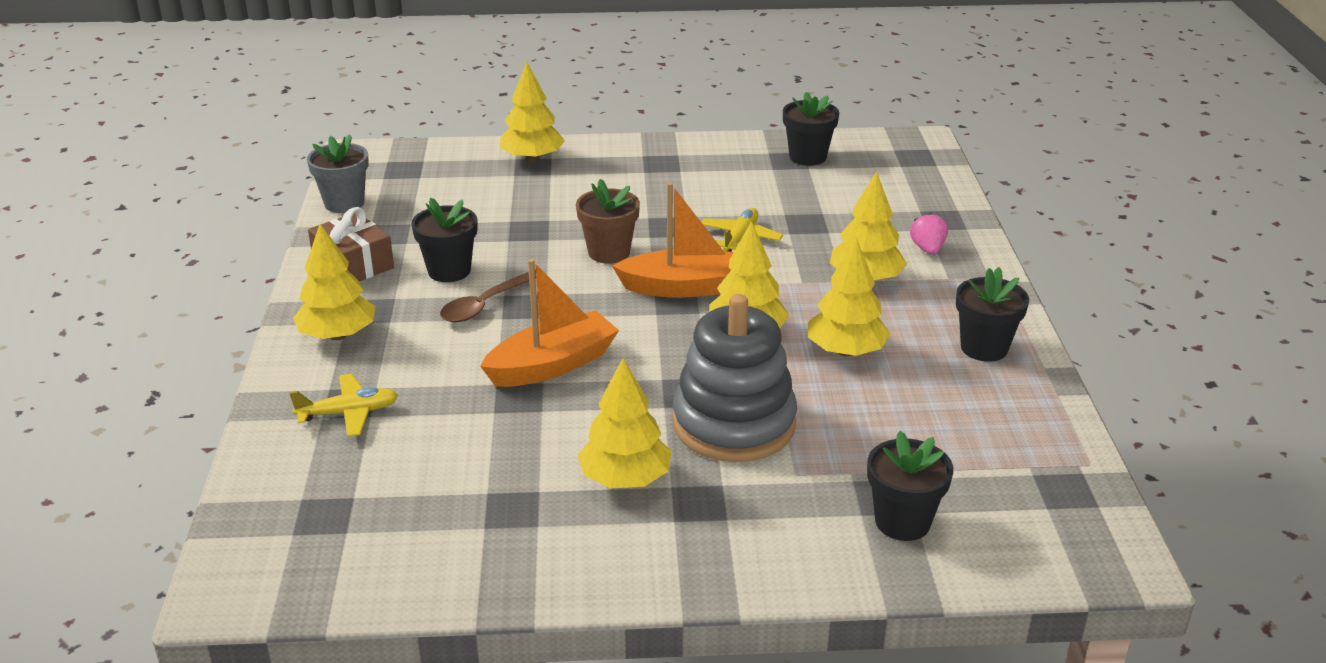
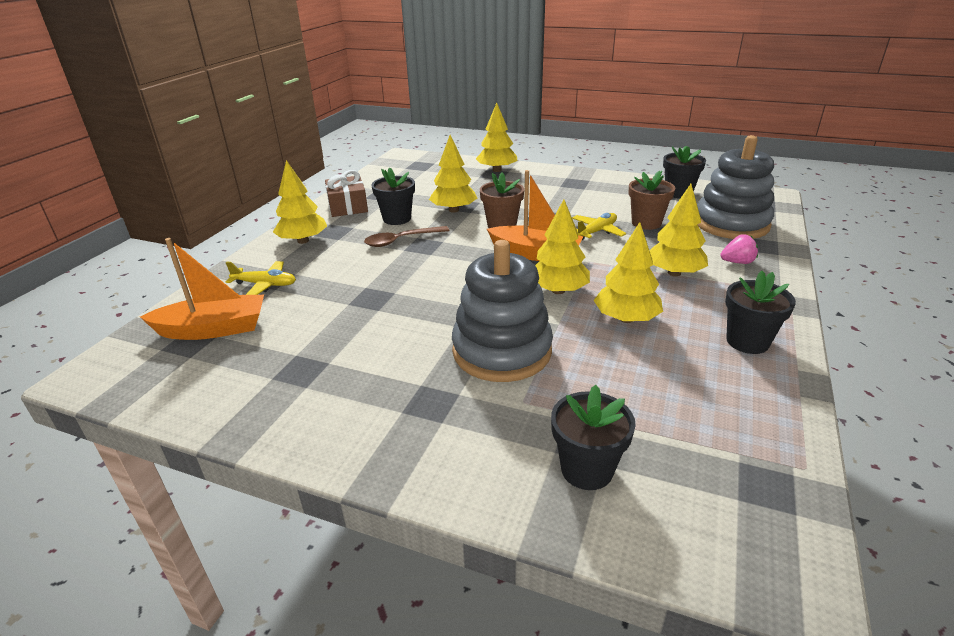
camera: 25 degrees right, 0 degrees up
grey flower pot [307,134,369,213] -> none
orange boat [480,259,619,387] -> orange boat moved to [140,238,264,340]
yellow tree [578,358,671,488] -> yellow tree moved to [429,135,477,213]
pink strawberry [910,213,948,255] -> pink strawberry turned 60 degrees clockwise [721,234,758,264]
none -> brown flower pot [629,171,675,230]
none -> grey stacking toy [697,135,774,239]

